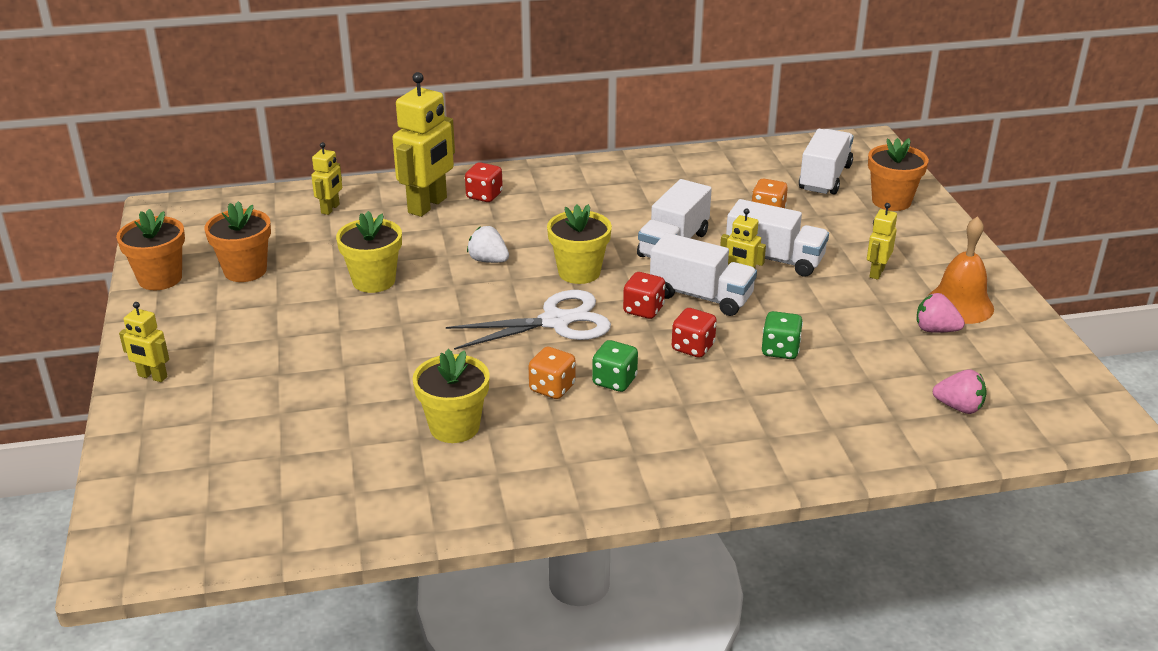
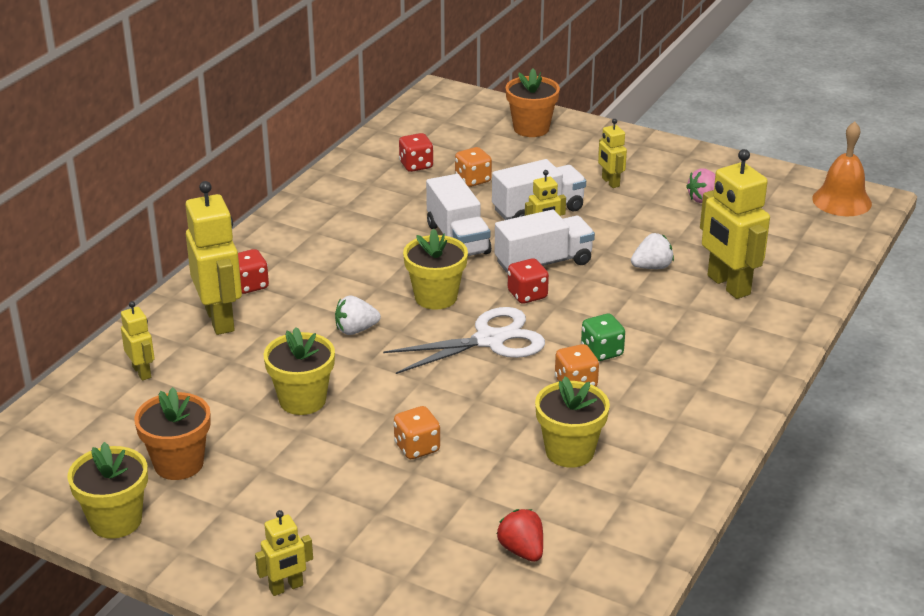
camera: 50 degrees left, 0 degrees up
orange flower pot [116,209,185,290] -> yellow flower pot [67,442,148,539]
white scissors [446,290,611,350] -> white scissors turned 45 degrees clockwise [383,307,545,374]
red dice [672,308,717,358] -> red dice moved to [399,133,434,172]
green dice [762,311,803,359] -> white strawberry [631,233,674,269]
white truck [799,129,854,195] -> none
orange bell [929,216,994,324] -> orange bell moved to [812,122,872,216]
pink strawberry [932,369,987,414] -> none
none -> orange dice [394,406,440,459]
none -> red strawberry [497,509,543,562]
none -> yellow robot [700,149,770,299]

